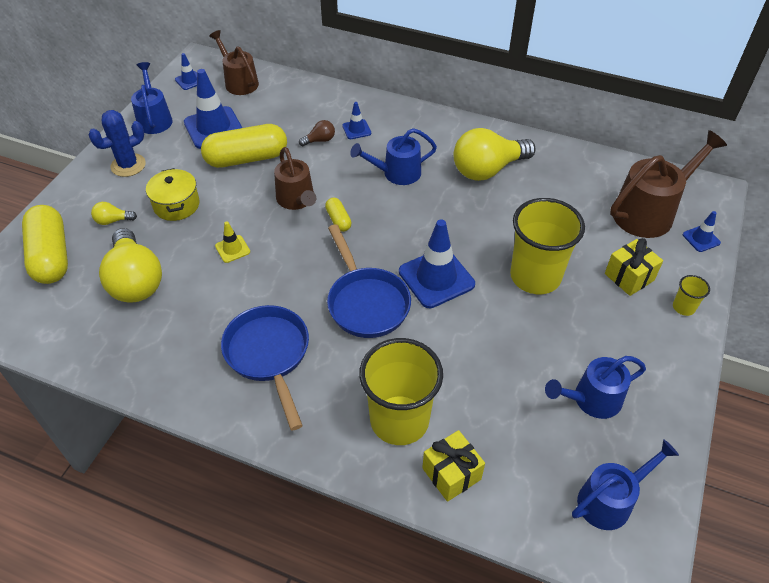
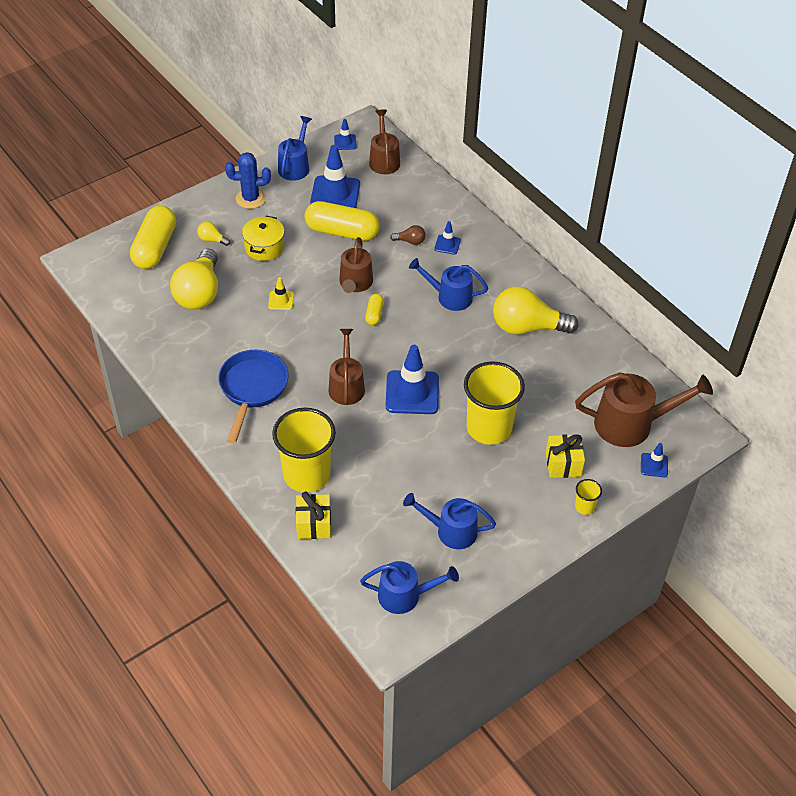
camera: 30 degrees right, 0 degrees up
blue pan [327,224,411,338] -> brown watering can [328,329,365,405]

